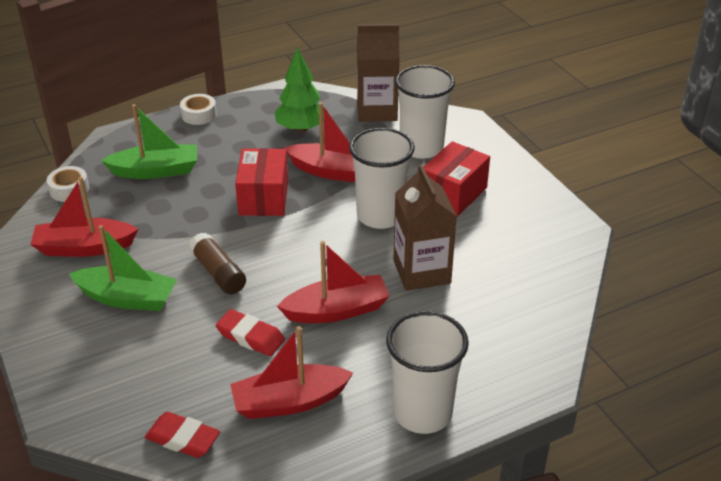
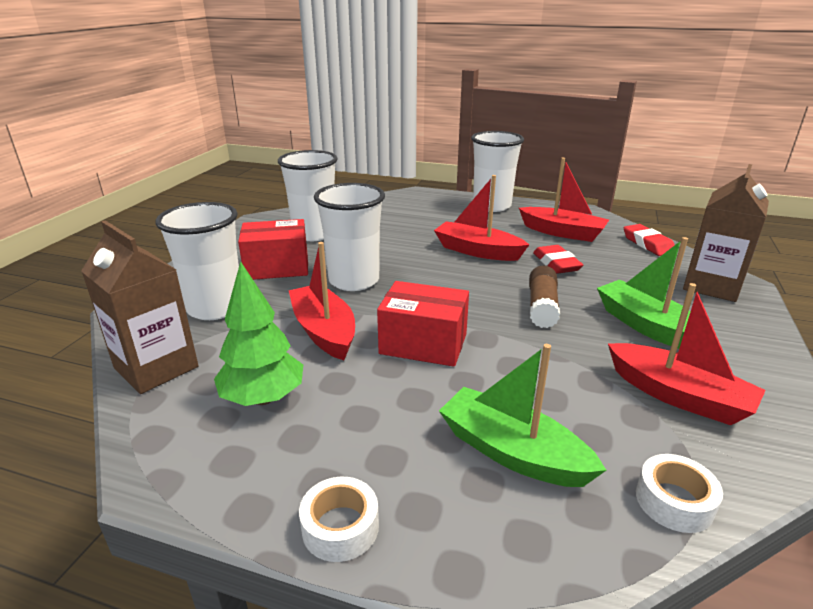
camera: 135 degrees left, 10 degrees down
red box [235,148,288,216] -> red box turned 60 degrees clockwise [377,281,469,367]
brown carton [393,164,457,291] -> brown carton moved to [683,164,769,302]
none -> white cup [278,150,338,241]

